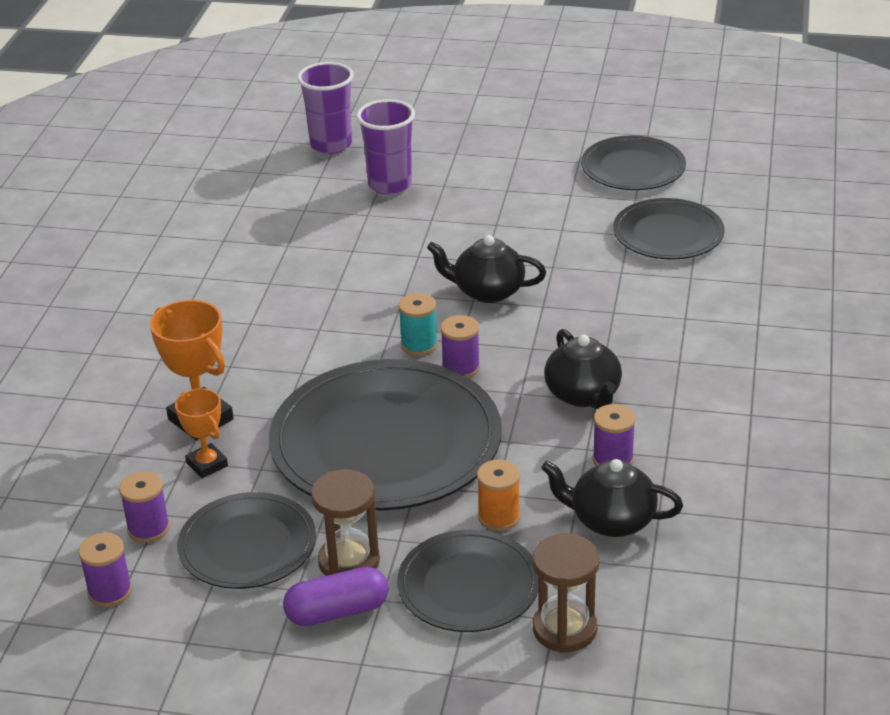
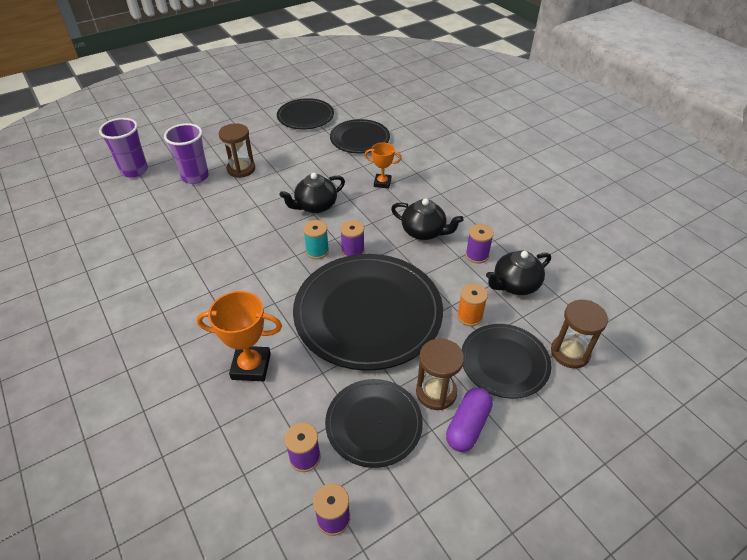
camera: 45 degrees left, 10 degrees up
orange trophy [175,389,228,478] -> orange trophy moved to [365,143,402,189]
none -> brown hourglass [219,123,255,178]

